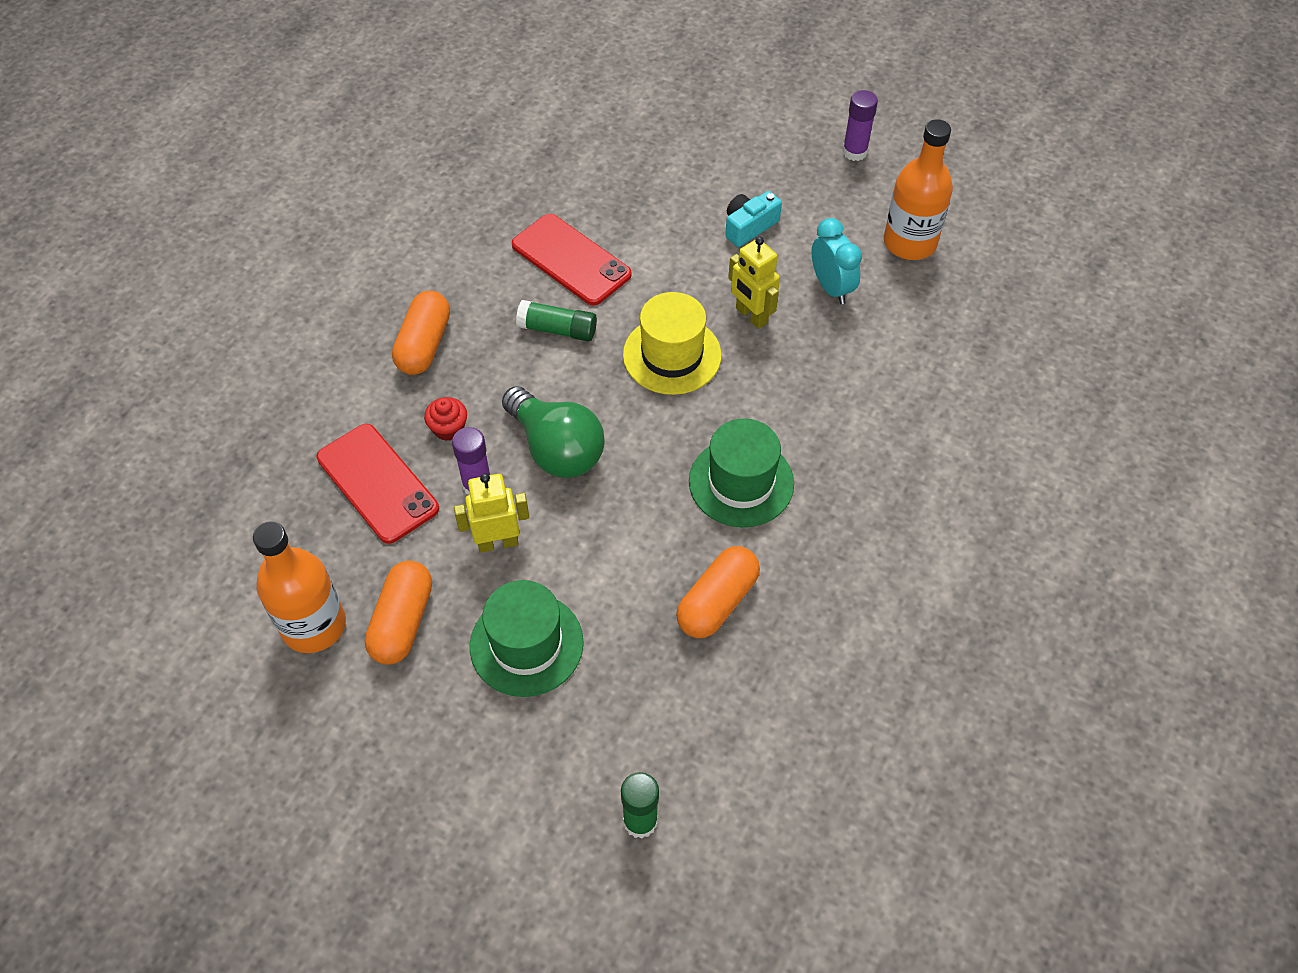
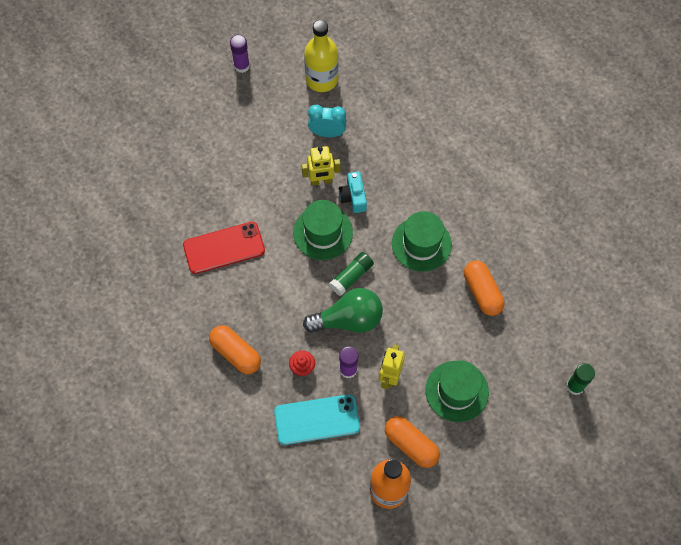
camera: 60 degrees left, 10 degrees up
red phone [316,424,439,544] -> turquoise phone [274,394,360,445]
green glue stick [516,300,597,341] -> green glue stick moved to [329,252,374,296]
yellow hat [623,292,722,395] -> green hat [293,200,353,260]
turquoise camera [725,191,782,247] -> turquoise camera moved to [339,171,367,213]
orange bottle [884,120,953,260] -> yellow bottle [304,20,338,92]

